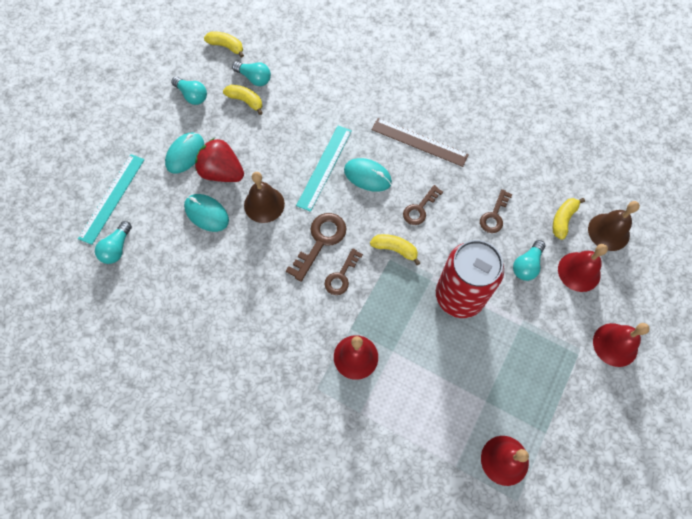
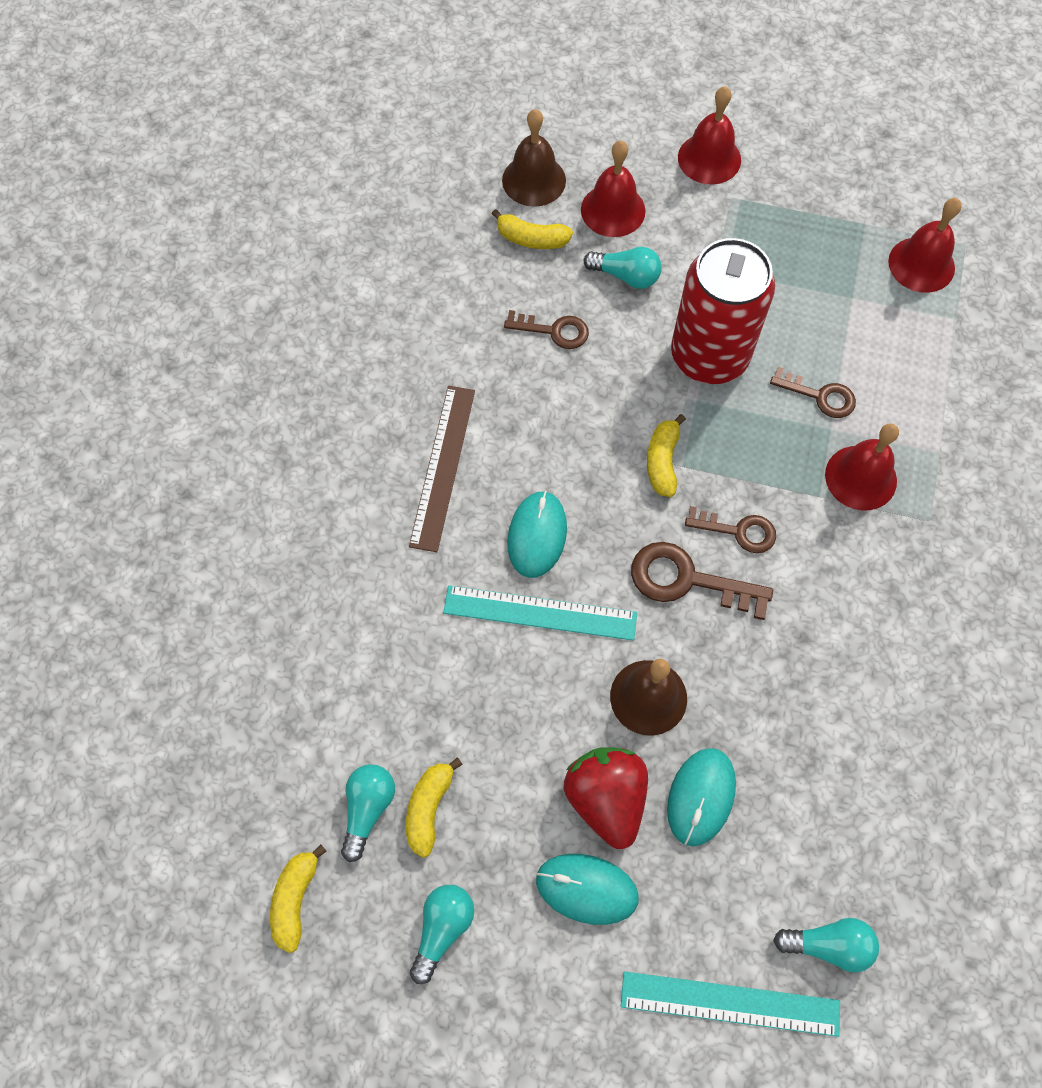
camera: 105 degrees left, 0 degrees up
red strawberry [195,138,244,182] -> red strawberry turned 150 degrees clockwise [564,747,648,849]
brown key [403,185,443,225] -> brown key moved to [770,367,856,418]

